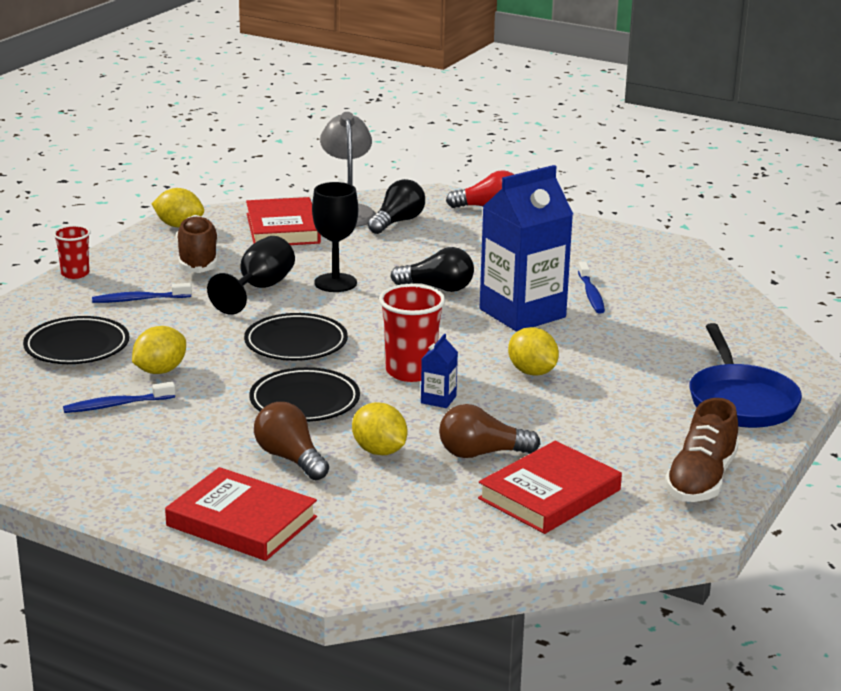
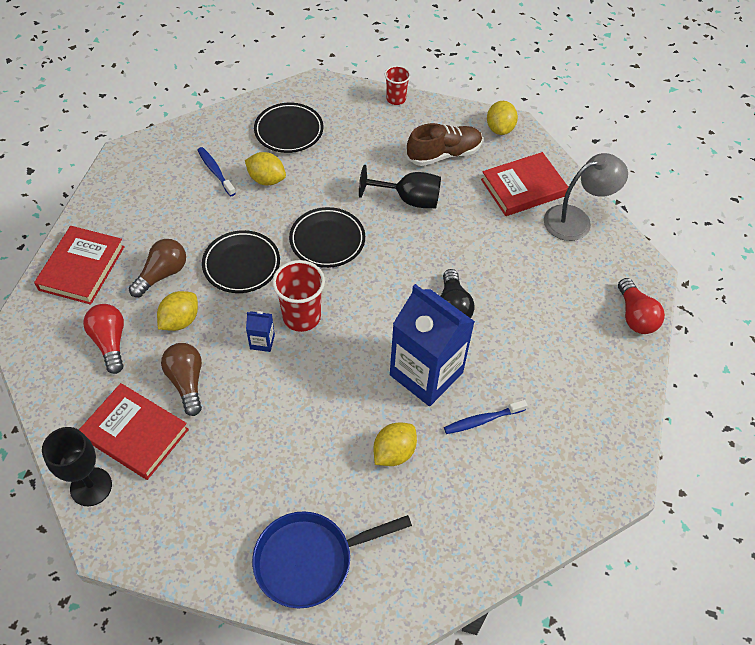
camera: 75 degrees right, 30 degrees up
blue toothbrush [92,283,192,303] -> none
black goblet [312,182,358,292] -> black goblet moved to [42,427,112,506]
black light bulb [368,179,425,234] -> none
yellow lemon [508,327,559,376] -> yellow lemon moved to [374,422,417,466]
brown shoe [665,398,739,502] -> none
none -> red light bulb [83,304,124,374]

